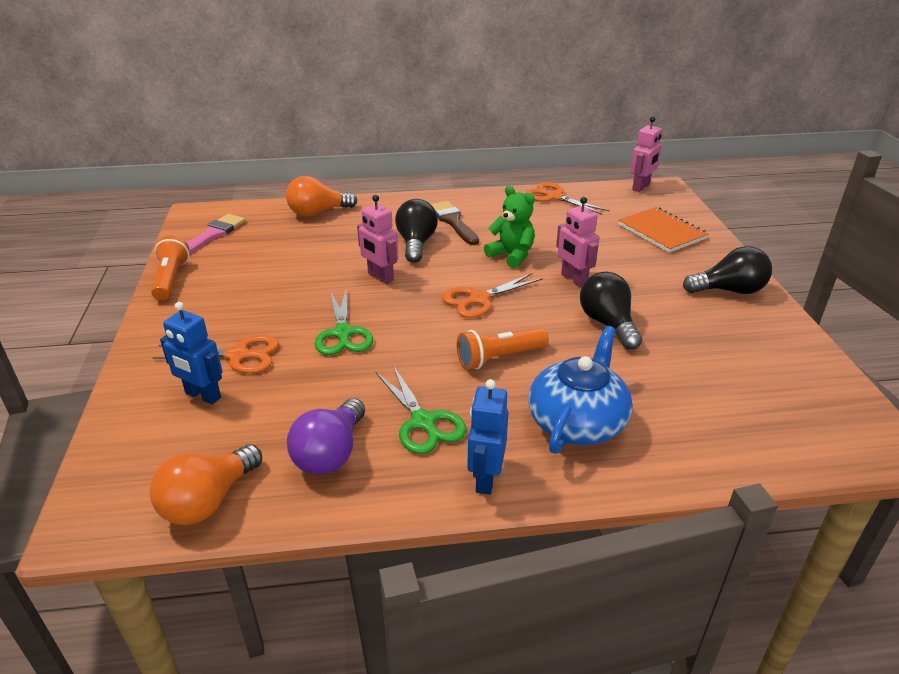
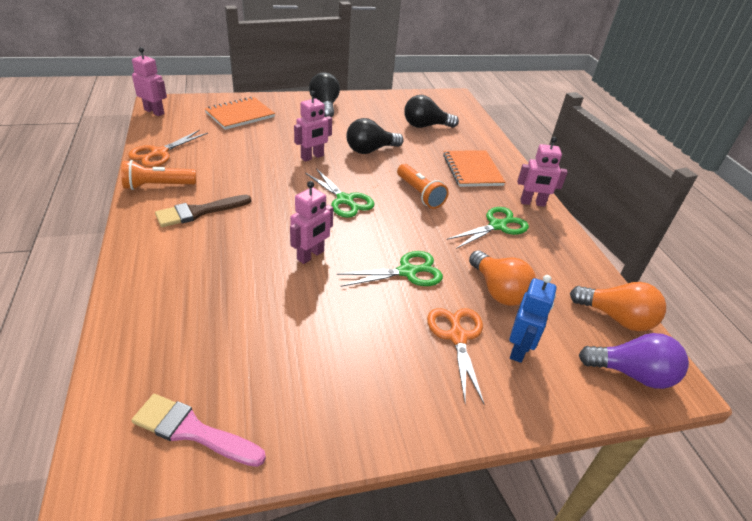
camera: 100 degrees left, 5 degrees up
orange flashlight [151,235,189,301] -> orange flashlight moved to [121,160,196,190]
orange light bulb [286,176,357,217] -> orange light bulb moved to [469,251,536,306]
purple light bulb [287,398,365,475] -> purple light bulb moved to [579,333,689,389]
black light bulb [395,199,438,263] -> black light bulb moved to [404,95,459,128]
orange scissors [442,273,543,318] -> green scissors [305,168,374,218]
blue robot [467,379,508,495] -> pink robot [517,137,568,207]
green teddy bear [484,186,535,268] -> none
blue teapot [528,326,633,454] -> orange notebook [443,150,505,187]

